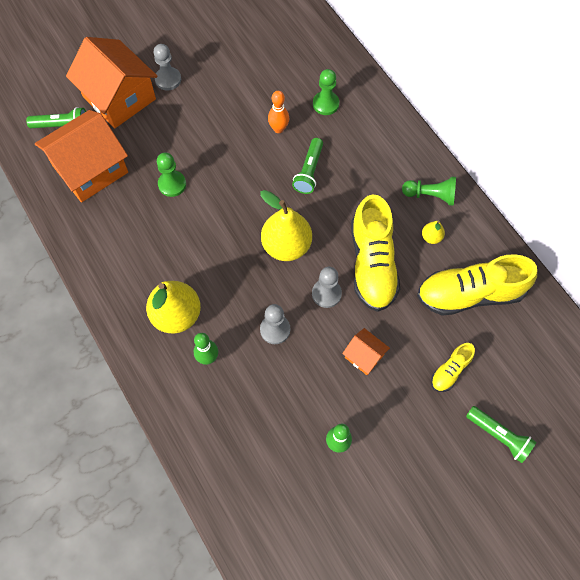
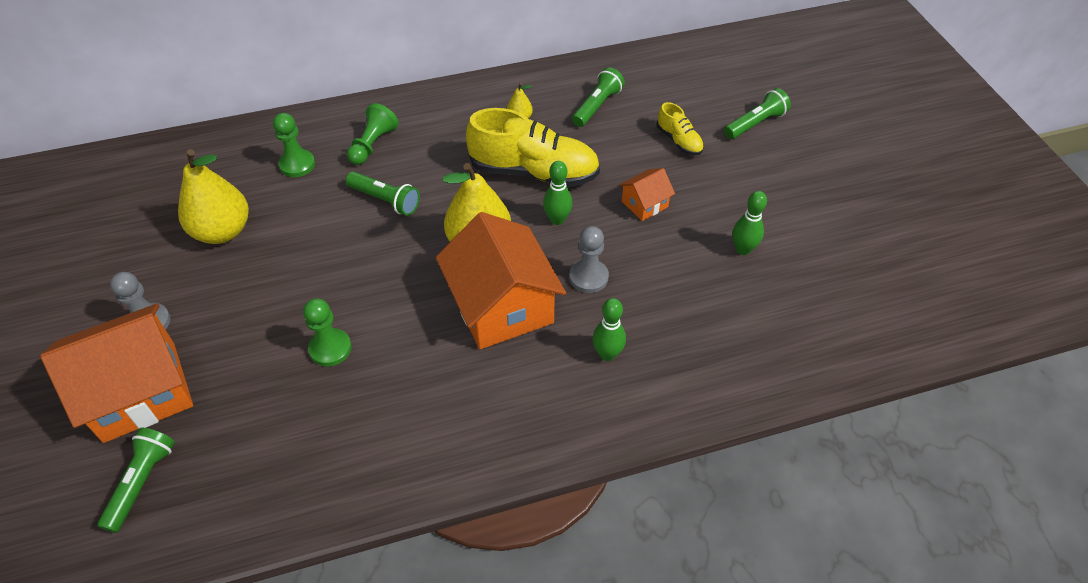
camera: 75 degrees left, 15 degrees down
orange house [35,110,128,202] -> orange house moved to [436,212,566,349]
yellow pear [146,281,201,333] -> yellow pear moved to [178,149,249,244]
orange bowling pin [268,91,289,133] -> none
grey pawn [312,267,342,308] -> green bowling pin [543,161,573,225]
green pawn [402,177,456,206] -> green pawn moved to [347,103,399,165]
yellow shoe [417,254,537,316] -> green flashlight [572,67,625,127]

